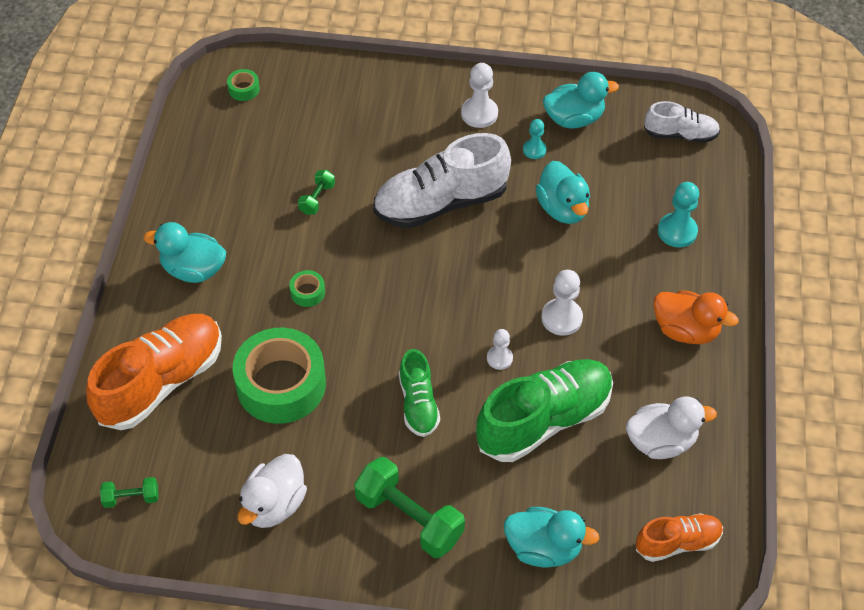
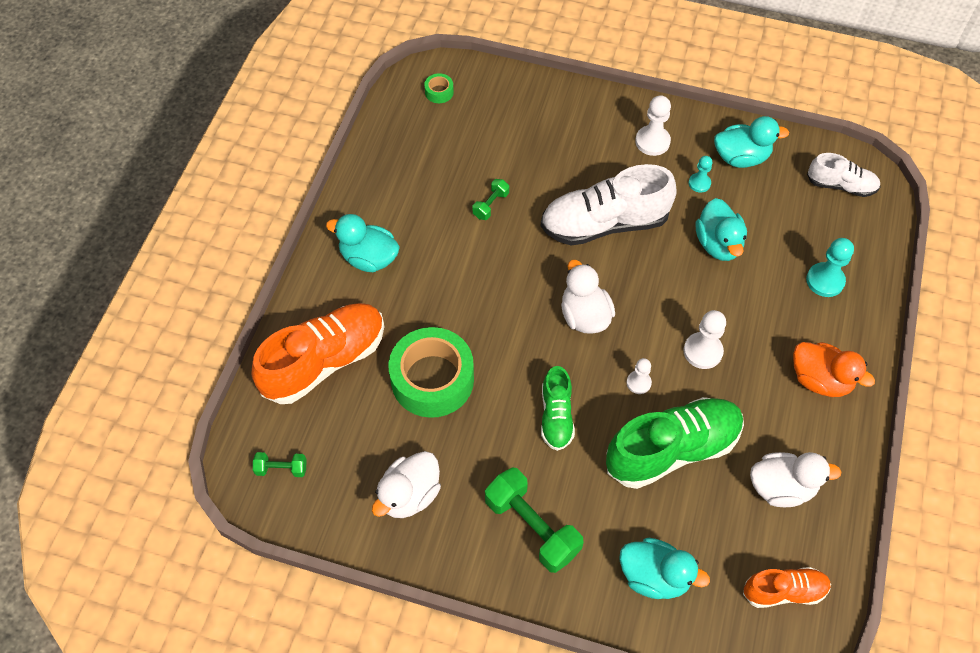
camera: 10 degrees right, 5 degrees up
green tape [289,270,325,307] -> none
none -> white duck [561,260,615,334]

